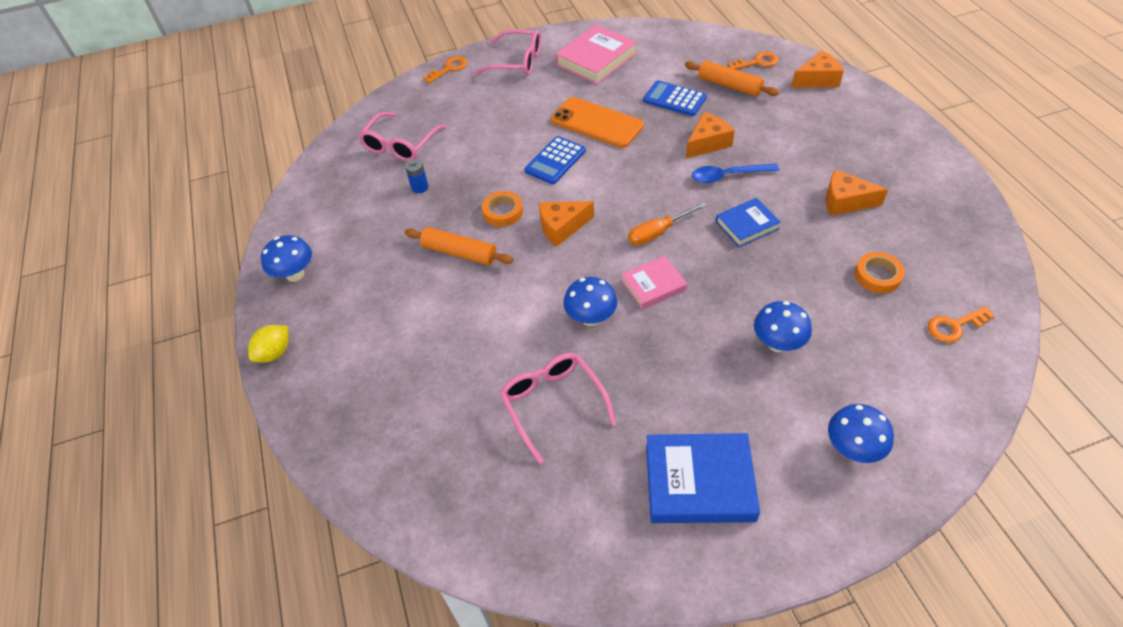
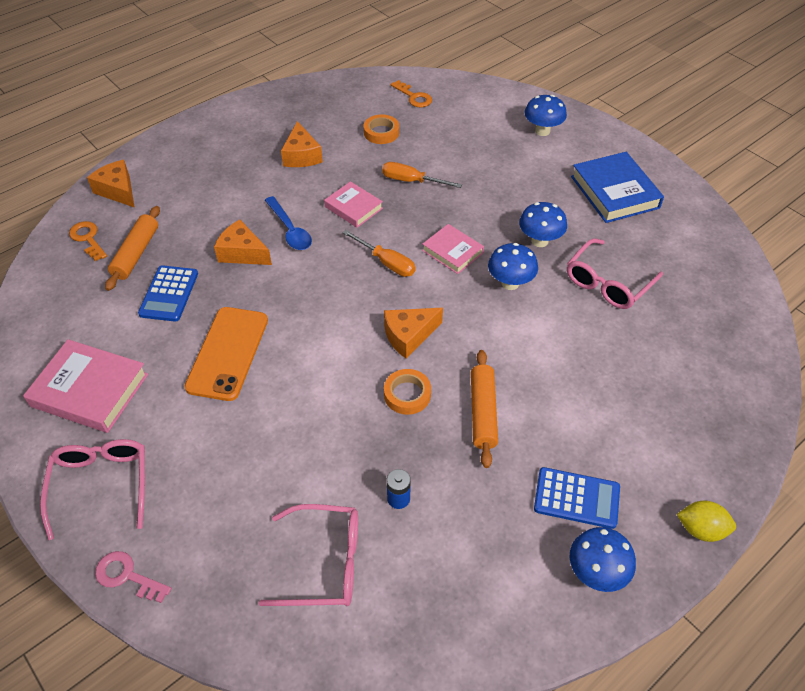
camera: 115 degrees left, 0 degrees up
orange key [423,56,467,83] -> pink key [95,551,172,603]
blue calculator [524,136,586,184] -> blue calculator moved to [534,467,620,529]
orange cheese [539,201,594,247] -> orange cheese turned 105 degrees clockwise [384,308,443,359]
blue book [716,198,781,247] -> pink book [324,181,383,228]
blue mushroom [754,301,812,352] -> blue mushroom moved to [519,202,567,247]
none -> orange screwdriver [382,162,462,188]

